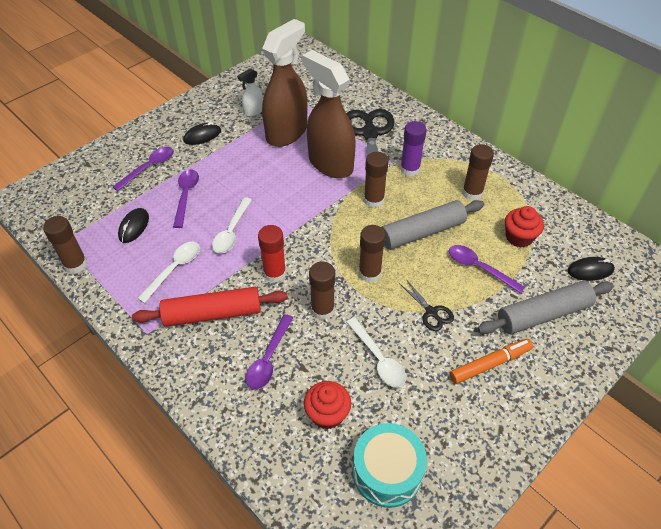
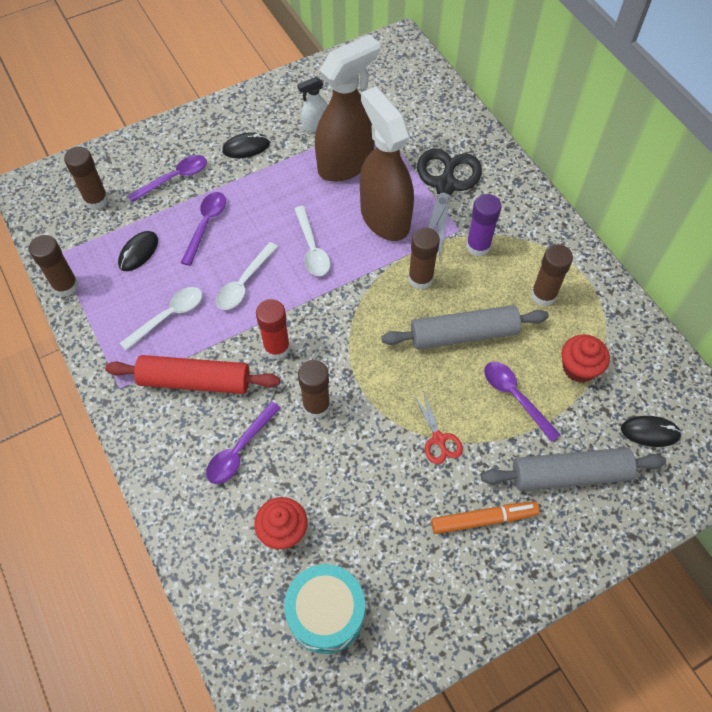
camera: 15 degrees right, 10 degrees up
white spoon [346,317,406,387] -> white spoon moved to [294,206,331,276]
brown glue stick [359,225,386,283] -> brown glue stick moved to [64,146,108,210]
black scissors [400,279,454,331] -> red scissors [414,391,463,464]

